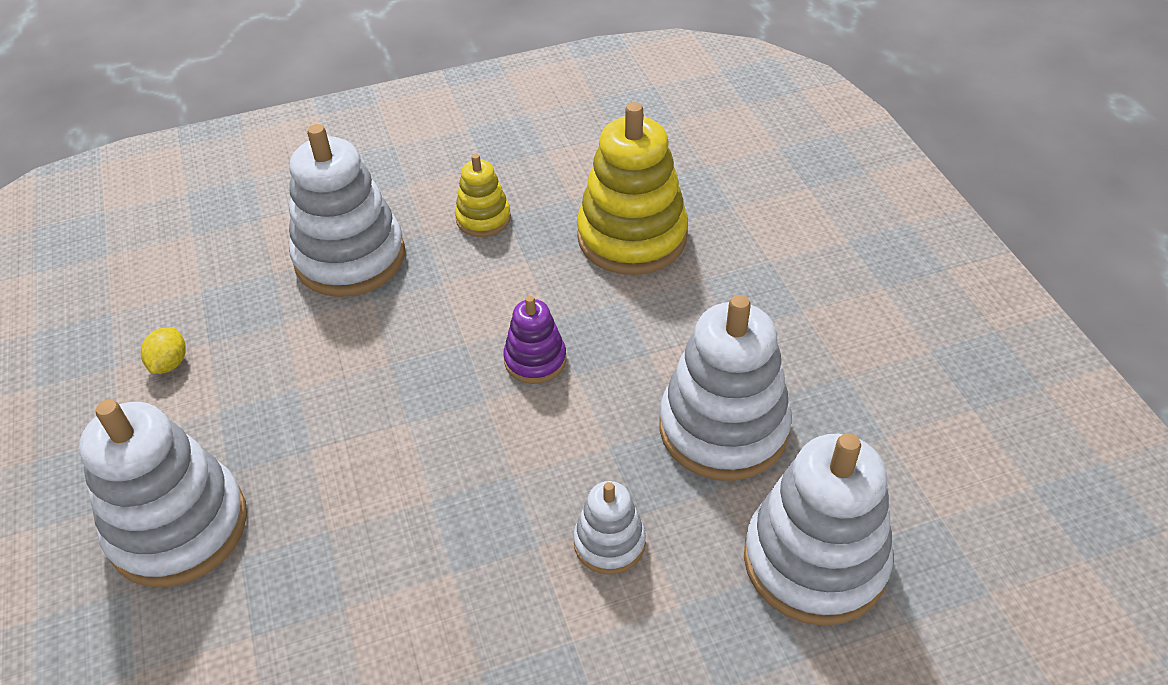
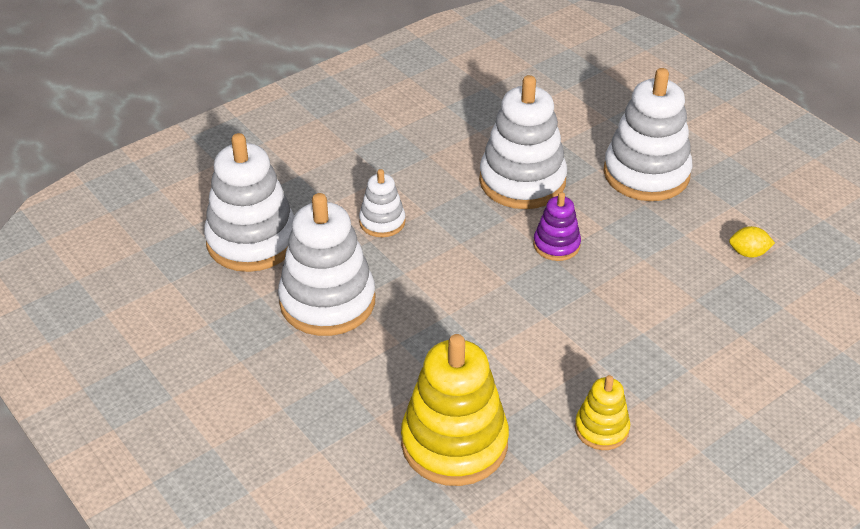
camera: 160 degrees right, 5 degrees down
yellow lemon [141,327,186,374] -> yellow lemon turned 75 degrees counterclockwise [729,226,775,258]
white stacking toy [289,124,405,297] -> white stacking toy moved to [479,75,567,209]
purple stacking toy [503,296,566,384] -> purple stacking toy moved to [533,192,581,261]

